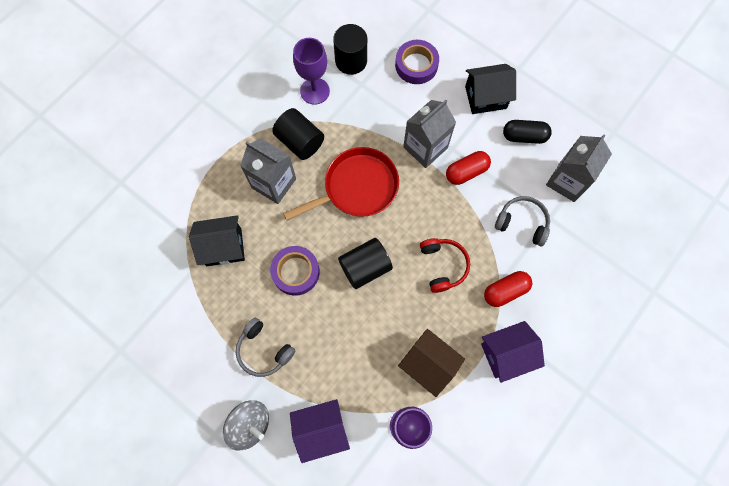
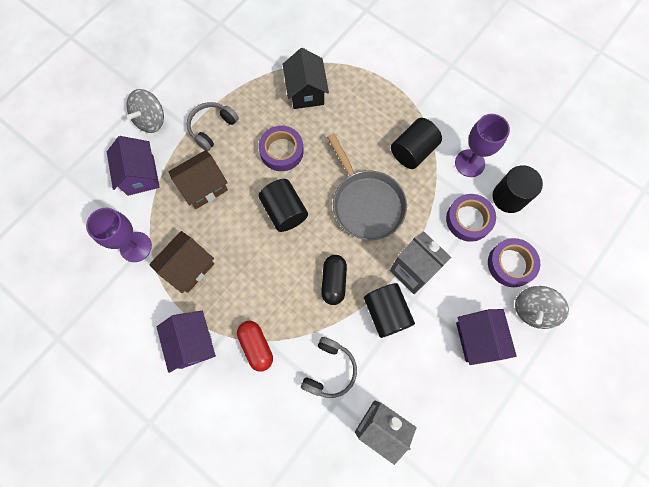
camera: 90 degrees right, 0 degrees up
grey carton [240,138,296,204] -> none
red pan [283,147,399,221] -> grey pan [327,133,407,240]
red headphones [420,238,470,293] -> none
red capsule [446,151,491,185] -> black cylinder [364,283,415,338]
black house [465,64,516,114] -> purple house [456,309,517,365]
black capsule [503,120,552,144] -> black capsule moved to [321,255,347,305]
none -> brown house [168,150,228,209]
none -> purple tape [446,194,496,242]
none -> grey spinning top [515,286,569,329]

